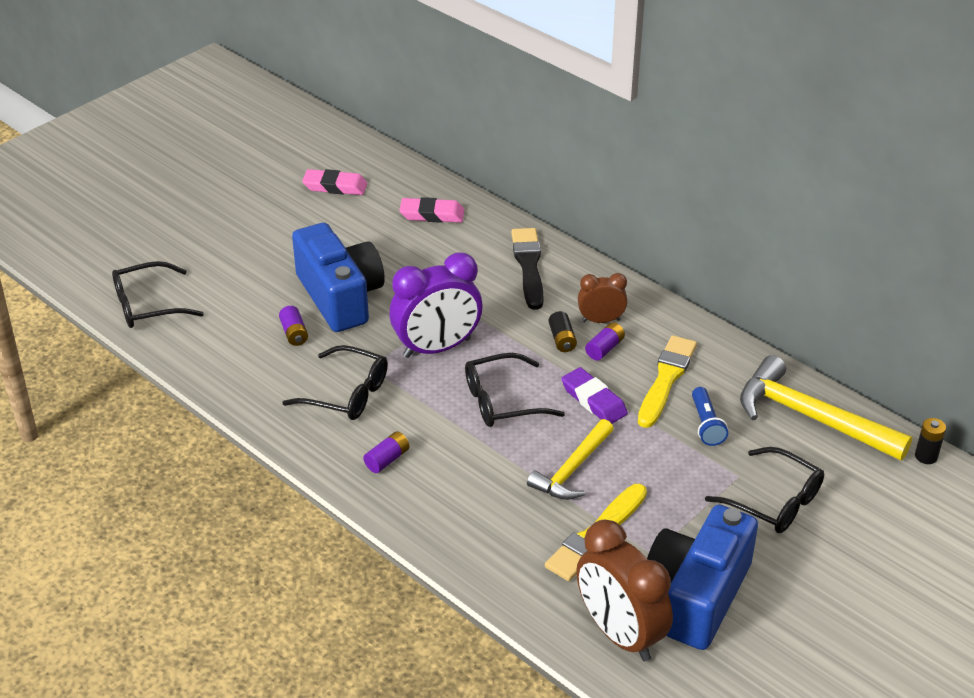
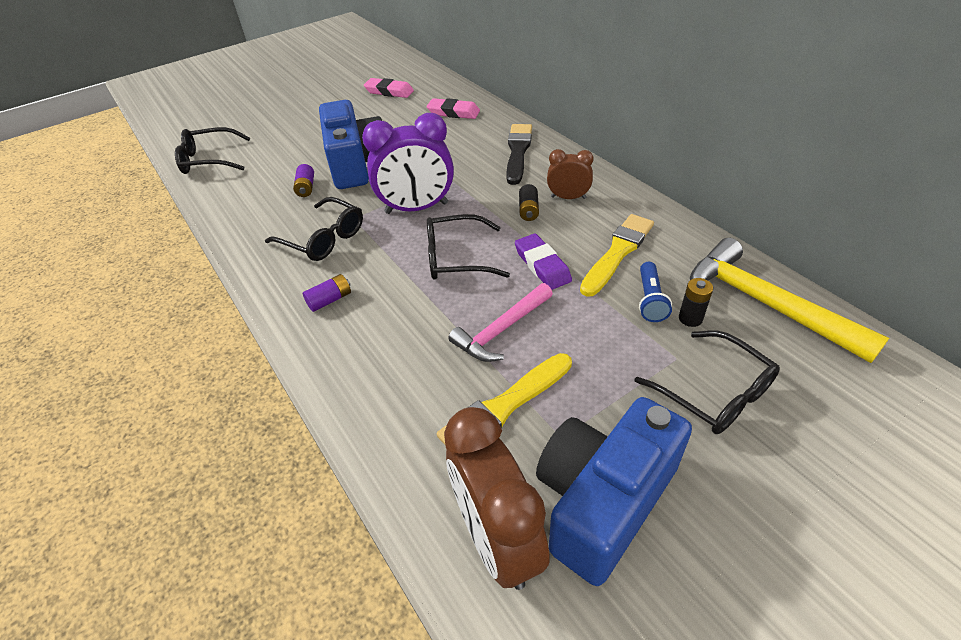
camera: 15 degrees right, 5 degrees up
yellow hammer [527,419,614,500] -> pink hammer [448,283,553,362]
purple battery [585,322,625,361] -> none
black battery [915,418,946,464] -> black battery moved to [679,278,713,327]

